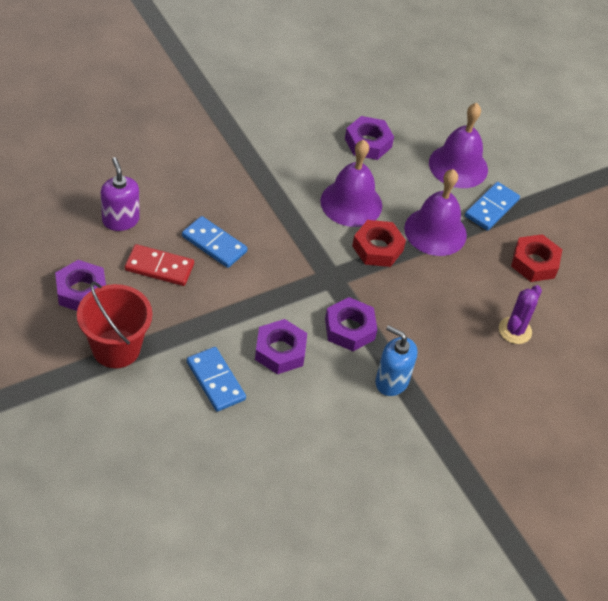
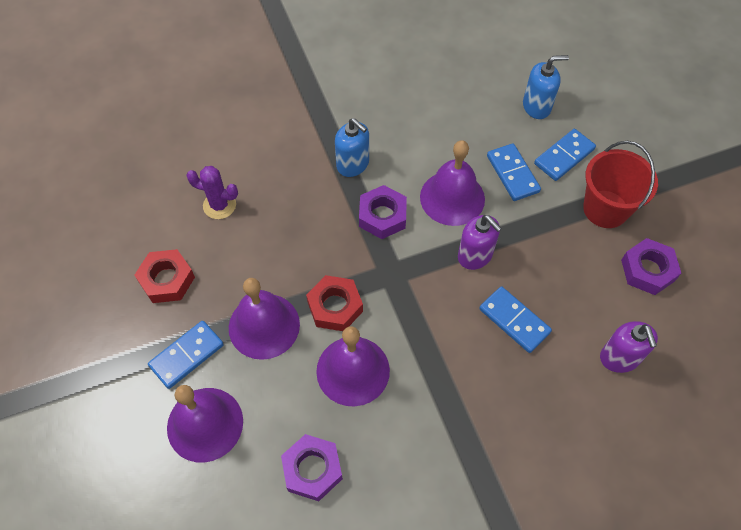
camera: 165 degrees left, 10 degrees up
red domino [125,244,194,286] -> none
purple nut [255,319,307,374] -> purple bell [420,140,485,226]
purple cactus [499,285,542,344] -> purple cactus turned 60 degrees clockwise [186,166,238,219]
none -> purple soap dispenser [458,215,502,270]
none -> blue soap dispenser [523,55,569,119]
none -> blue domino [534,129,596,181]

